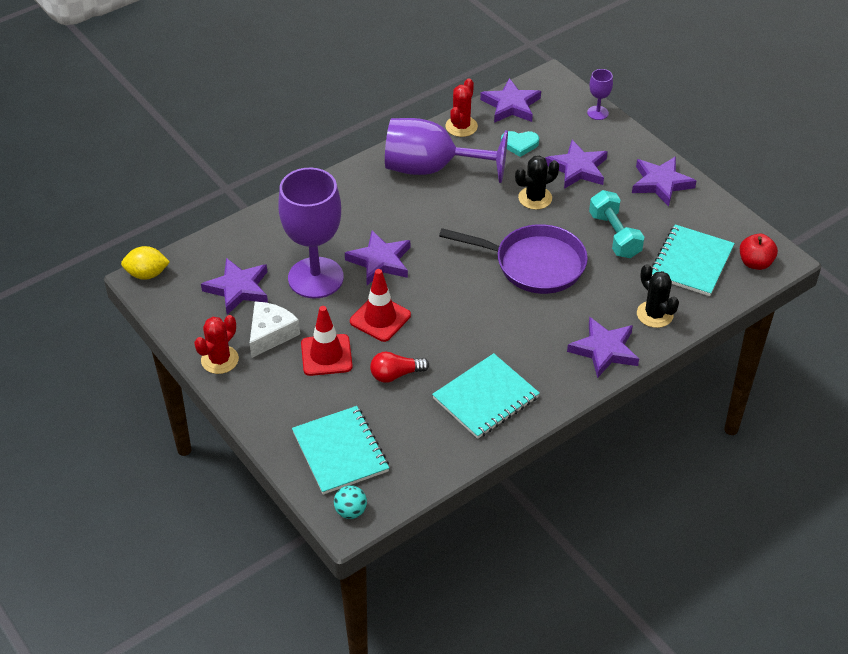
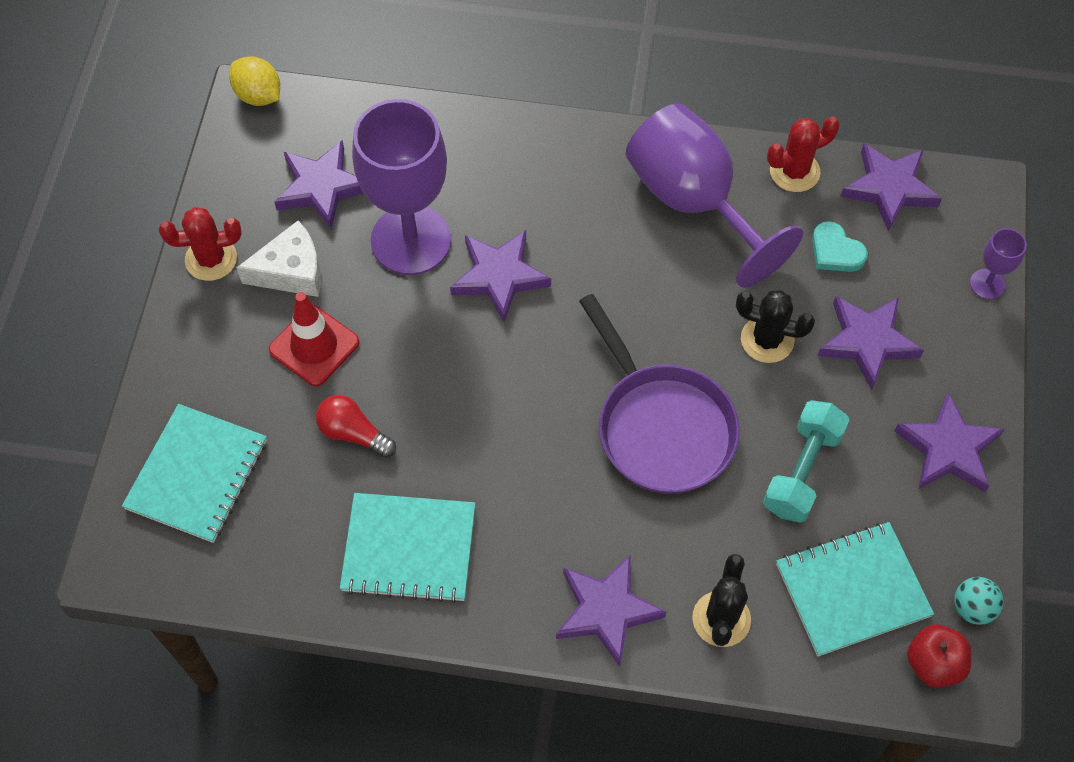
camera: 45 degrees right, 15 degrees up
turquoise ball [334,485,367,519] -> turquoise ball moved to [954,577,1004,625]
red traffic cone [350,269,411,342] -> none

